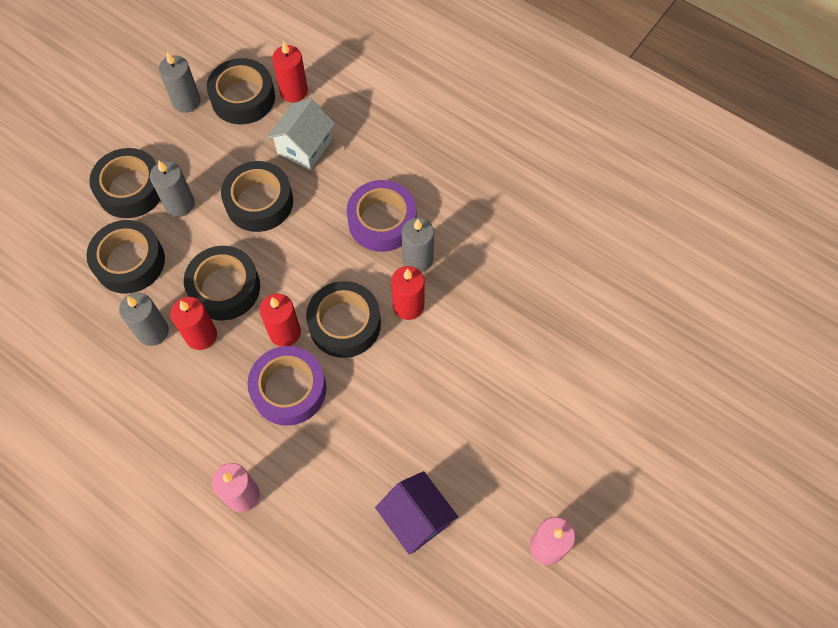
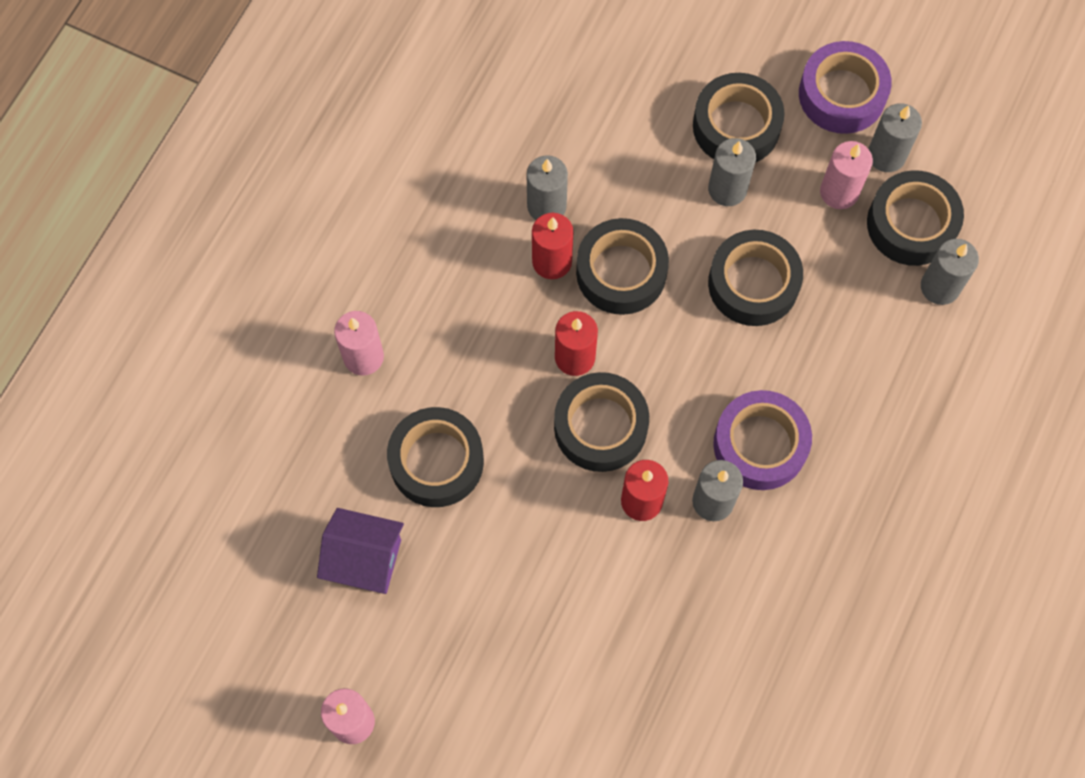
camera: 80 degrees right, 5 degrees up
black tape [86,220,165,294] -> black tape moved to [387,407,484,507]
purple tape [247,346,326,426] -> purple tape moved to [799,41,892,134]
white house [267,98,335,170] -> none
red candle [272,41,308,102] -> grey candle [921,239,979,305]
purple house [375,471,458,555] -> purple house turned 60 degrees clockwise [317,508,404,594]
none -> pink candle [820,141,873,209]

